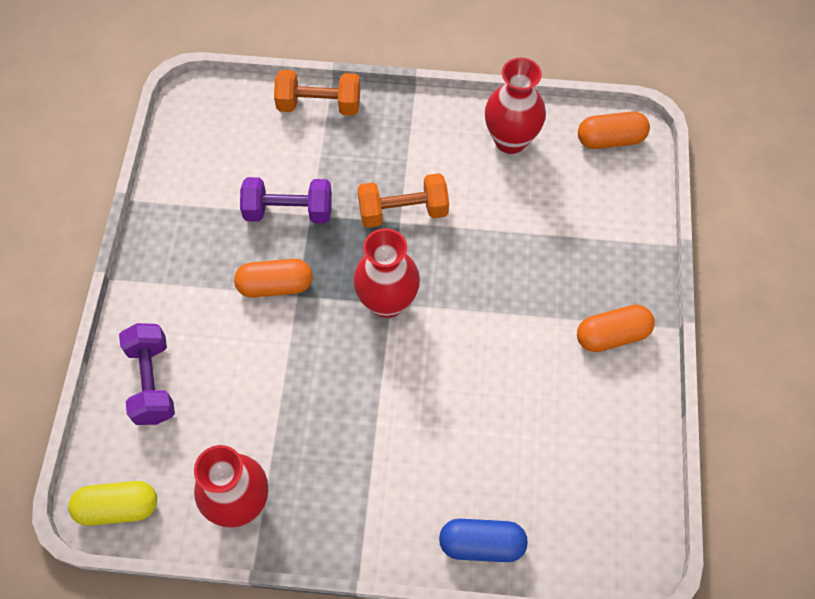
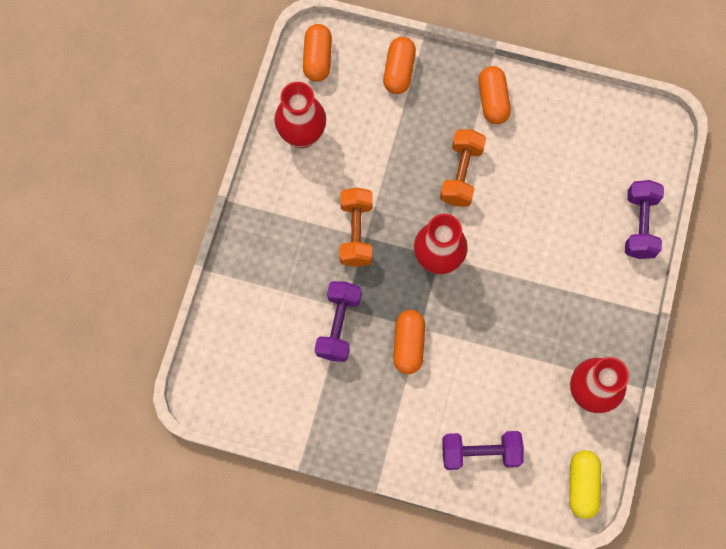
camera: 80 degrees left, 10 degrees up
orange dumbbell [274,70,360,116] -> orange dumbbell moved to [440,129,486,207]
blue capsule [439,519,528,562] -> purple dumbbell [625,180,664,259]
none -> orange capsule [383,37,416,94]

